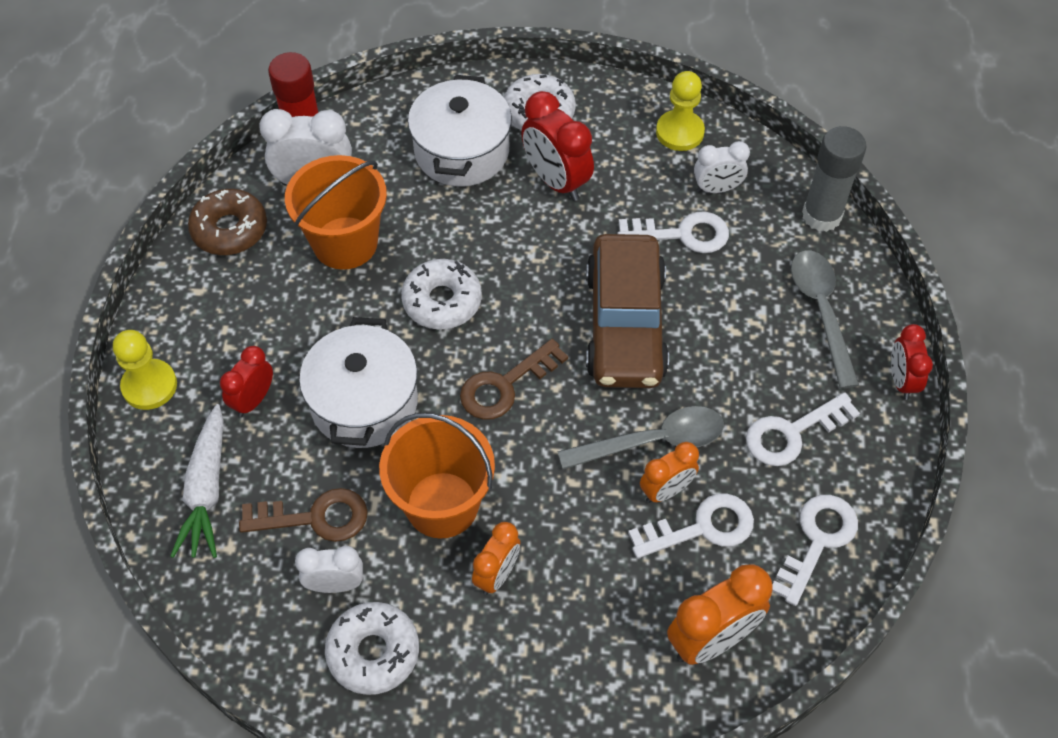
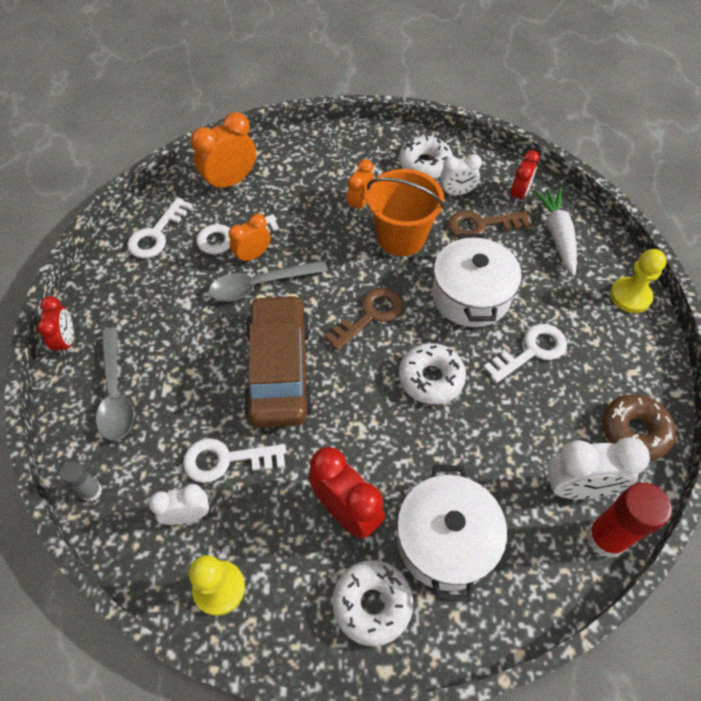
camera: 175 degrees right, 0 degrees up
red clock [220,346,273,417] -> red clock moved to [510,150,540,204]
orange bucket [285,155,387,270] -> none
white key [746,392,860,466] -> white key moved to [483,324,567,383]
grey glue stick [802,126,867,232] -> grey glue stick [60,461,102,501], size x0.54

